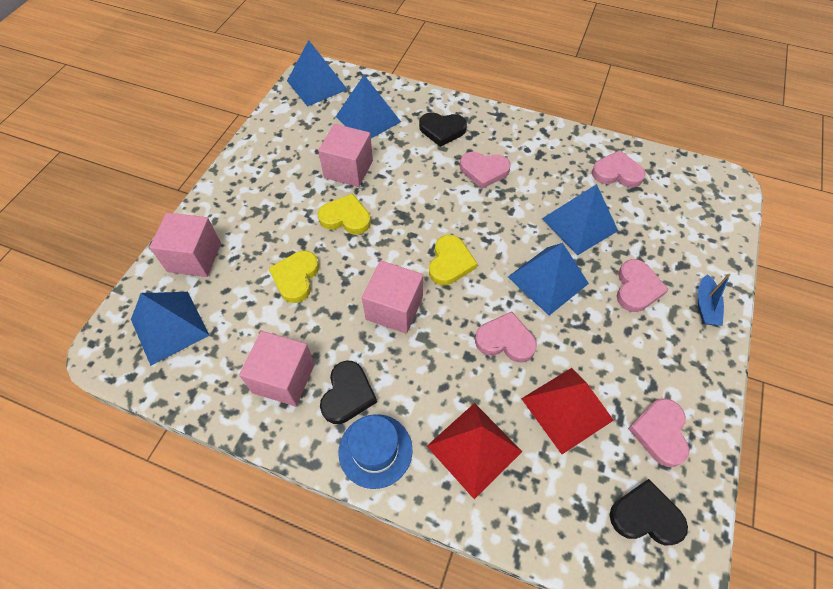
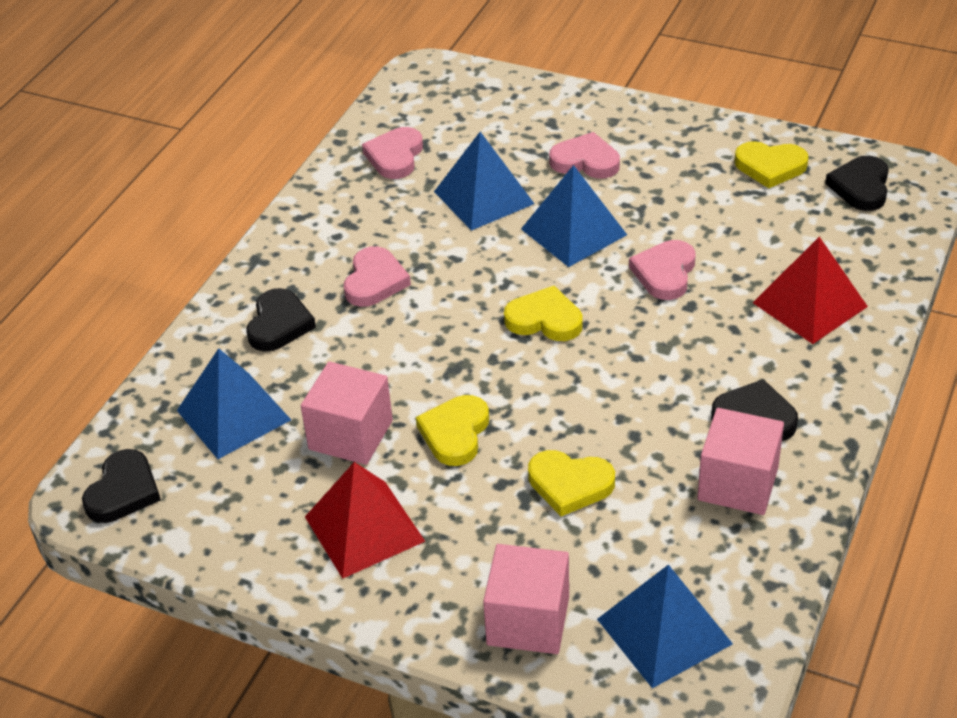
camera: 85 degrees left, 15 degrees down
blue pyramid [287,40,348,107] -> black heart [82,449,161,523]
blue hat [338,414,412,489] -> none
pink cube [362,261,423,334] -> none
red pyramid [521,368,614,454] -> red pyramid moved to [305,462,425,579]
pink heart [628,398,690,467] -> yellow heart [734,141,809,188]
blue boat [698,273,731,326] -> none

